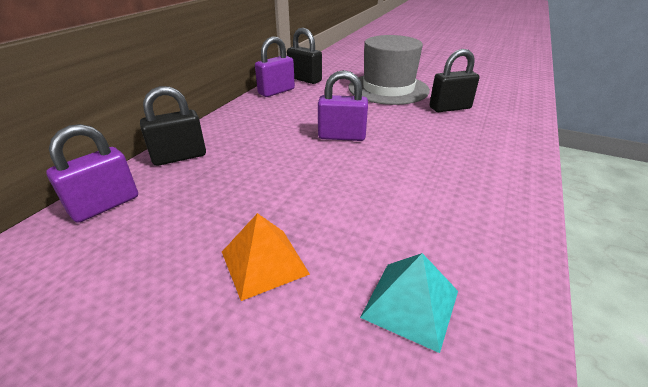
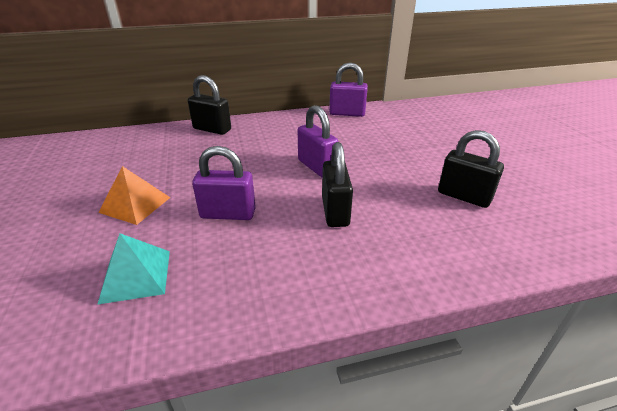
camera: 50 degrees right, 0 degrees up
purple padlock [46,124,138,223] -> purple padlock moved to [192,146,256,220]
black padlock [287,28,322,84] -> black padlock moved to [322,142,353,227]
grey hat [349,35,430,105] -> none

